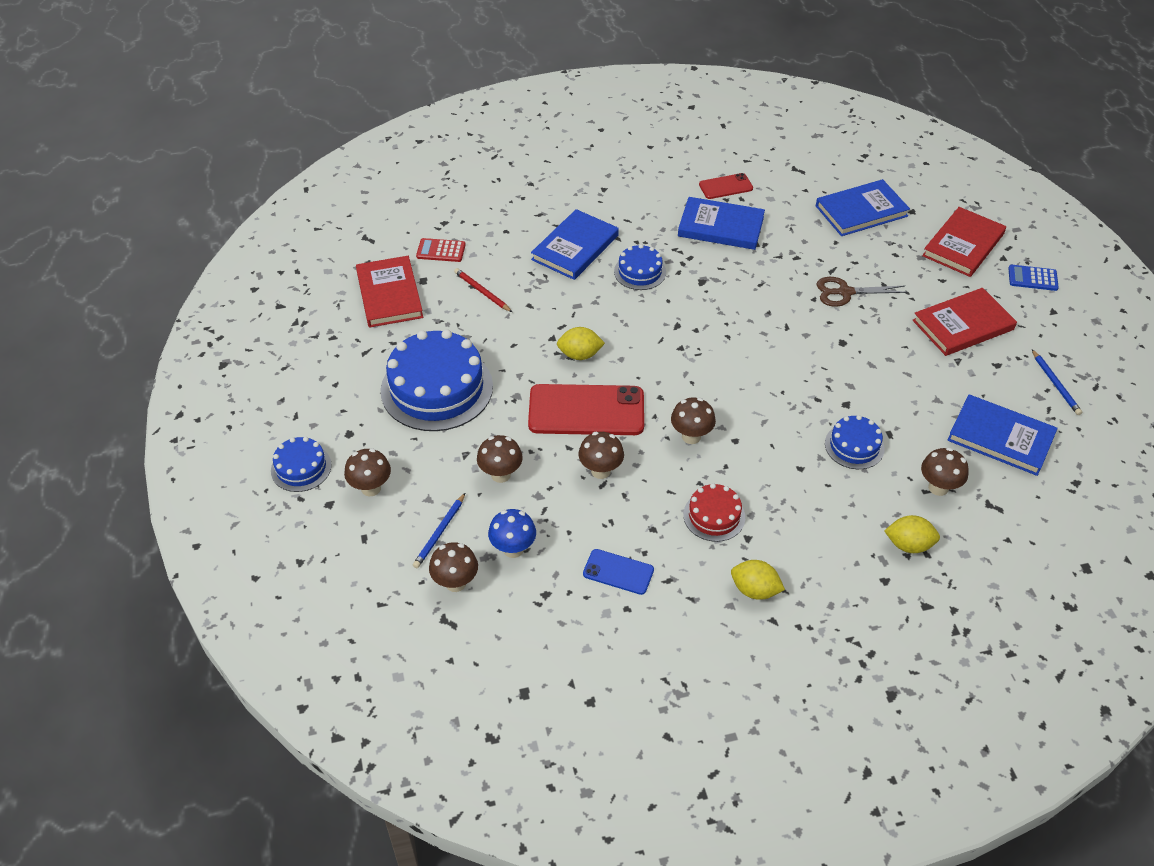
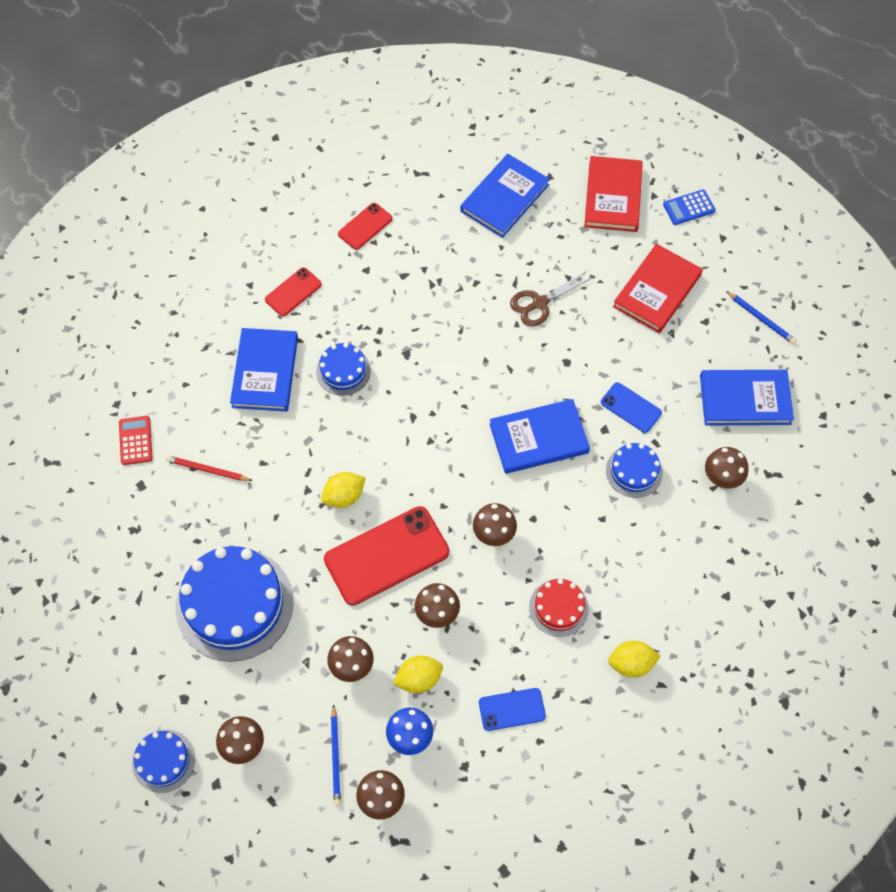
camera: 30 degrees left, 15 degrees up
red book [356,256,423,328] -> none
red calculator [416,238,466,262] -> red calculator turned 105 degrees clockwise [119,416,153,465]
blue book [678,197,765,250] -> blue book moved to [490,399,590,474]
yellow lemon [884,515,940,553] -> yellow lemon moved to [393,656,443,693]
none -> red phone [265,267,322,316]
none -> blue phone [601,382,662,433]

